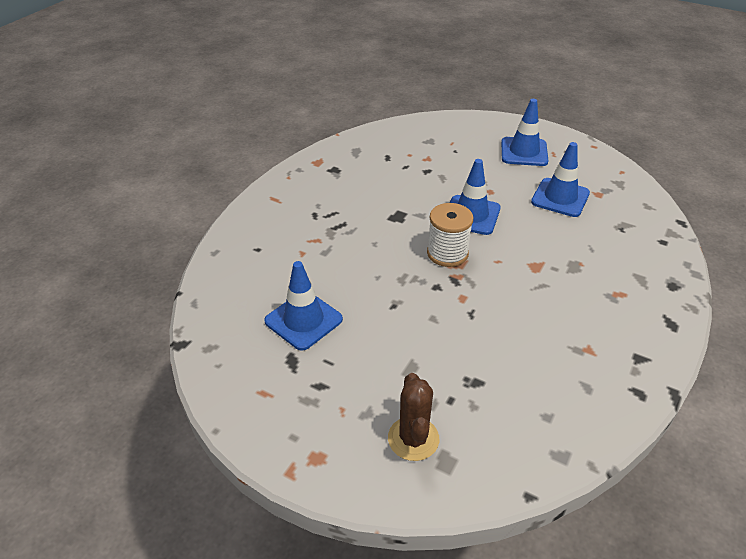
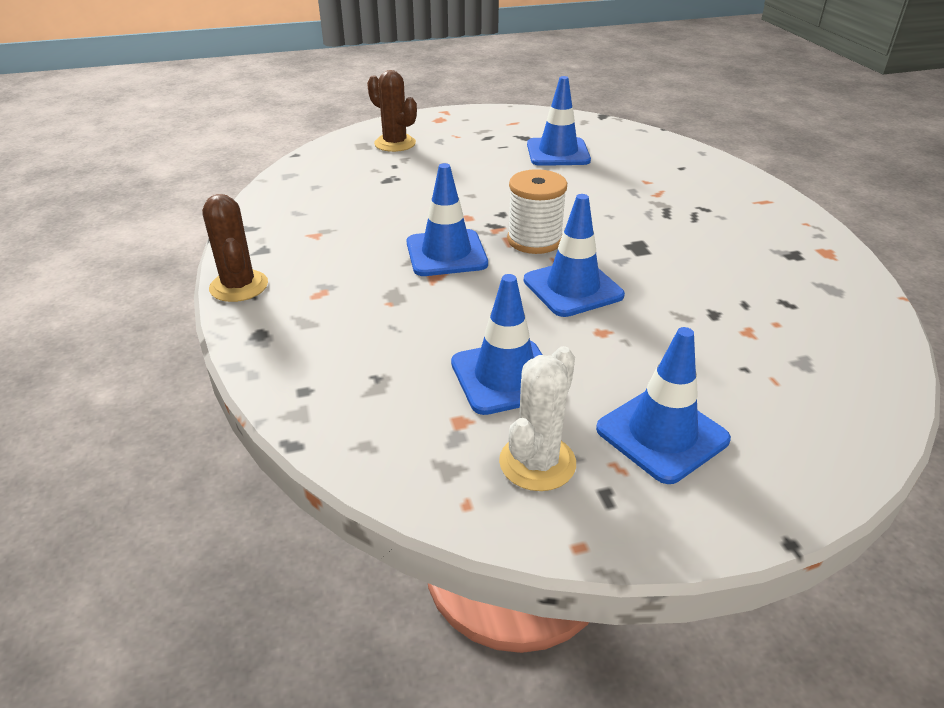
camera: 135 degrees right, 5 degrees down
none -> brown cactus [202,193,268,302]
none -> blue traffic cone [407,163,488,276]
none -> white cactus [499,346,576,491]

